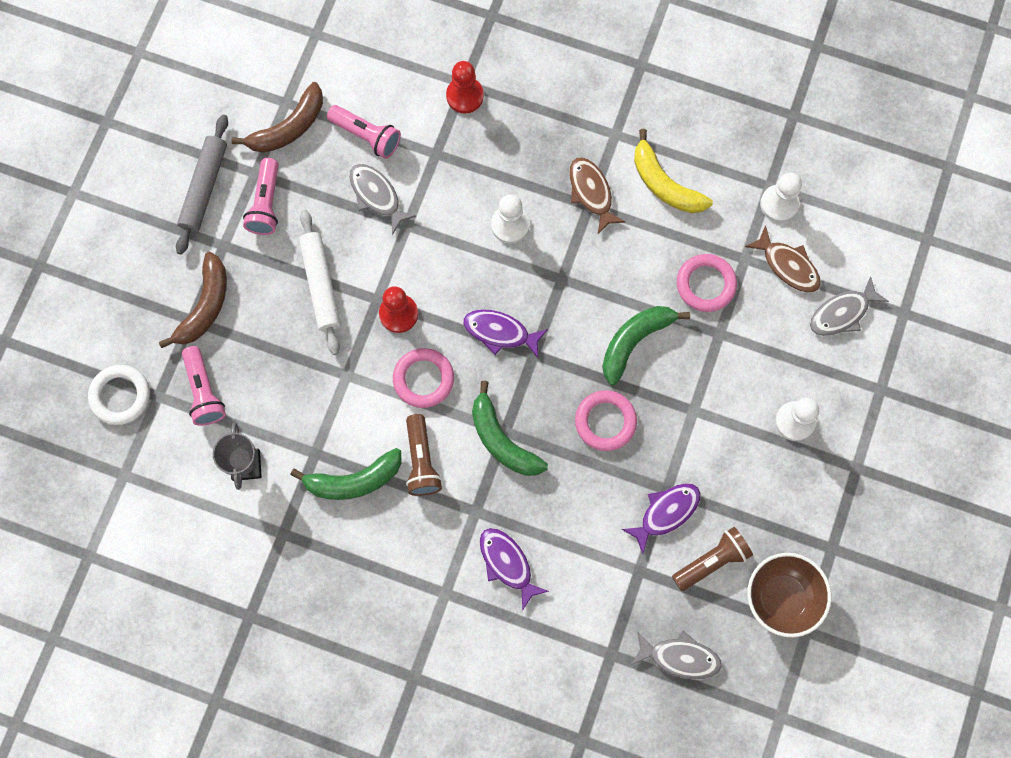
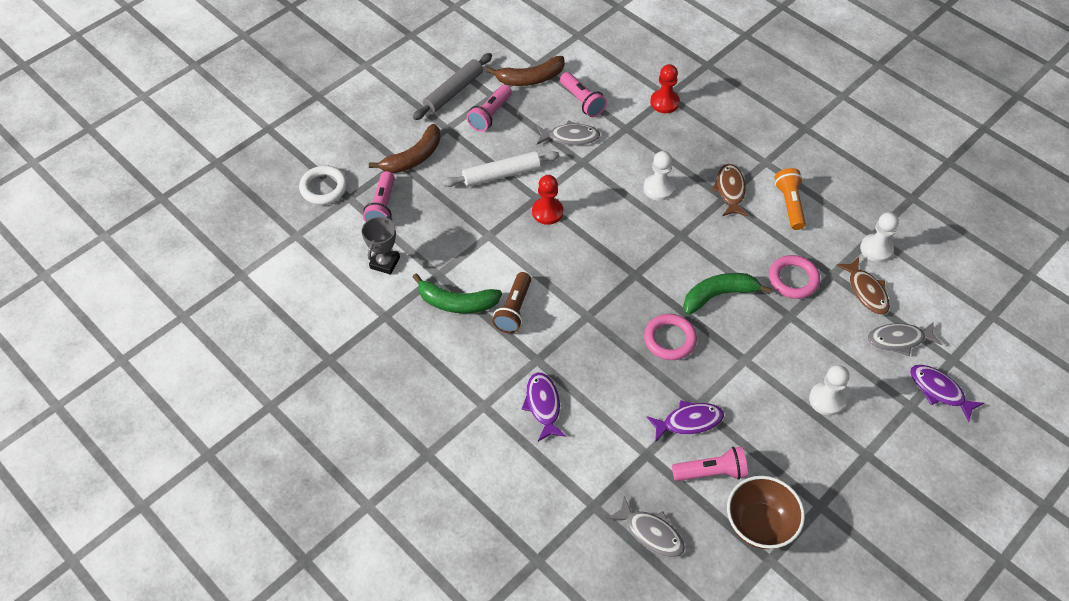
camera: 25 degrees right, 20 degrees down
white rolling pin [299,210,341,355] -> white rolling pin turned 60 degrees clockwise [443,151,560,187]
grey fish [349,164,416,235] -> grey fish turned 105 degrees clockwise [537,120,600,145]
pink ring [393,348,454,408] -> none
purple fish [463,309,548,358] -> purple fish moved to [910,365,984,422]
green banana [472,381,548,476] -> none
yellow banana [634,129,713,213] -> orange flashlight [775,168,806,230]
brown flashlight [672,527,753,591] -> pink flashlight [672,446,748,481]

